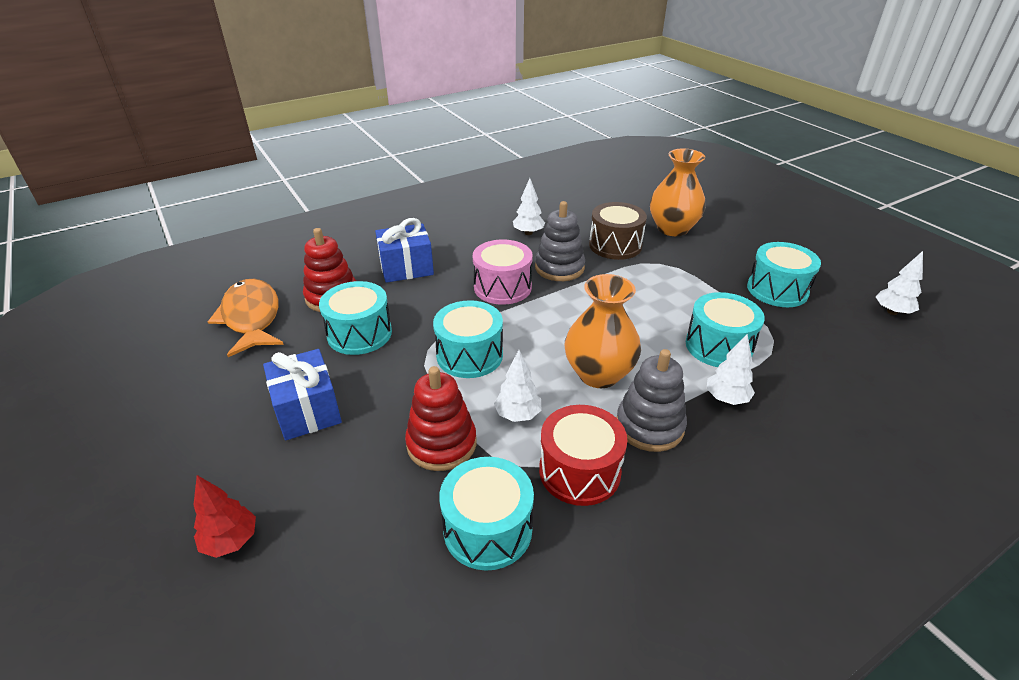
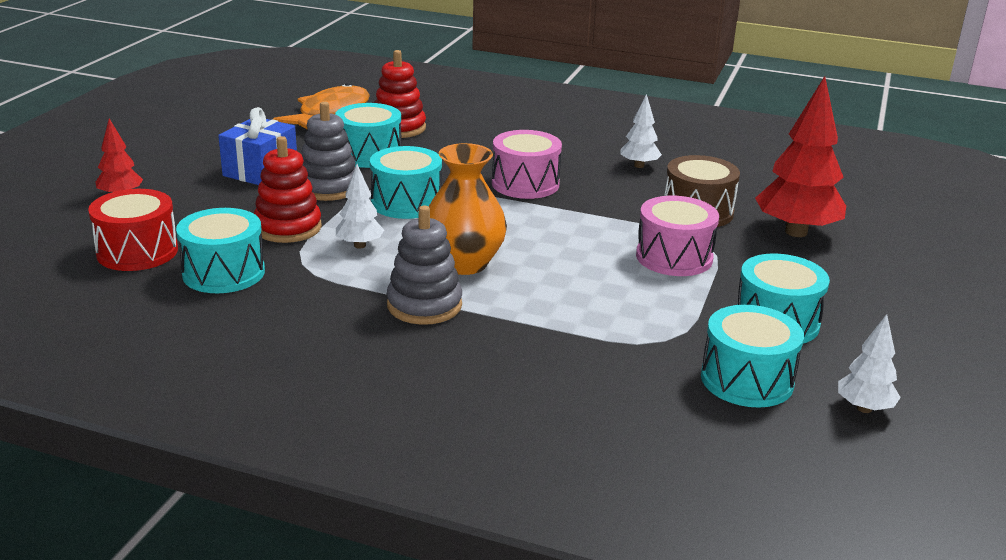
camera: 50 degrees right, 10 degrees down
blue gift [375,218,434,283] -> none
grey stacking toy [535,201,585,281] -> grey stacking toy moved to [301,102,356,201]
red drum [539,405,628,506] -> red drum moved to [88,189,178,271]
orange vase [650,148,706,236] -> red tree [755,76,846,237]
turquoise drum [686,292,765,367] -> turquoise drum moved to [701,305,804,408]
white tree [707,334,755,405] -> none
none -> pink drum [636,196,719,276]

